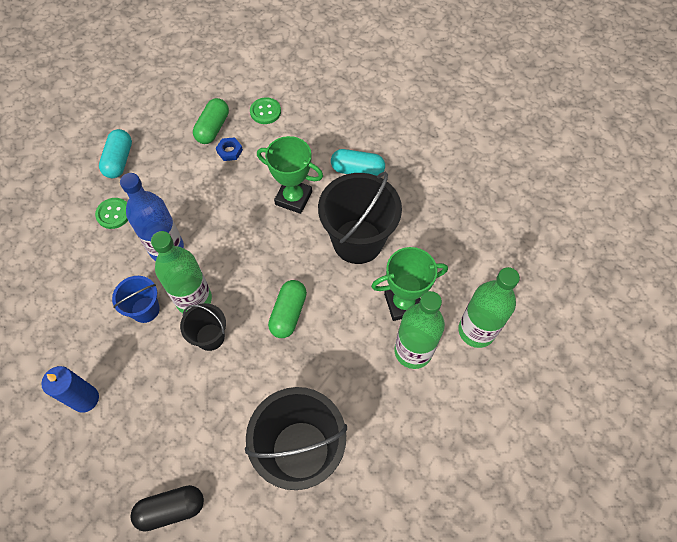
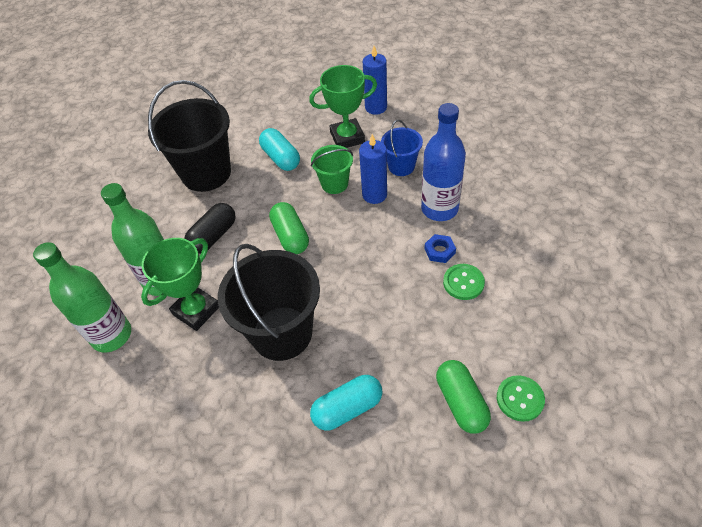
camera: 145 degrees right, 10 degrees down
green button [95,198,128,229] -> green button moved to [443,264,485,300]
turquoise capsule [99,129,132,178] -> turquoise capsule moved to [259,128,300,171]
black capsule [130,485,204,532] -> black capsule moved to [184,203,236,254]
green bottle [151,231,212,313] -> blue candle [359,134,387,204]
black bucket [180,303,226,351] -> green bucket [311,145,353,194]
green capsule [193,98,229,144] -> green capsule moved to [436,360,491,434]
blue nut [216,137,243,161] -> blue nut moved to [424,234,456,263]
green trophy [257,136,323,214] -> green trophy moved to [309,65,377,148]

